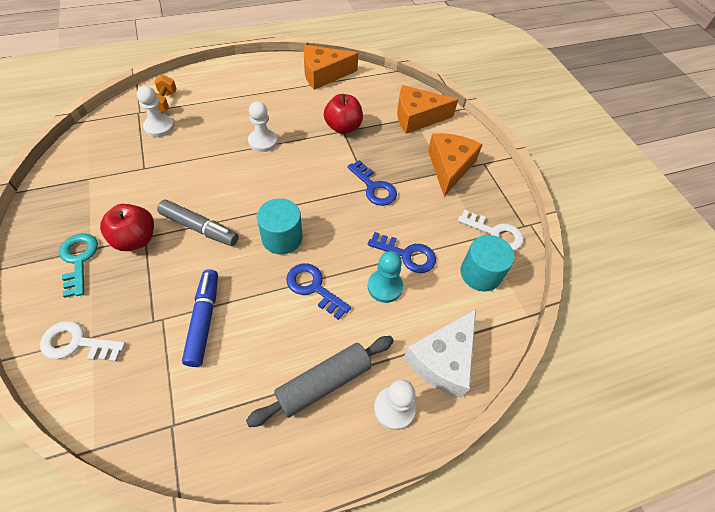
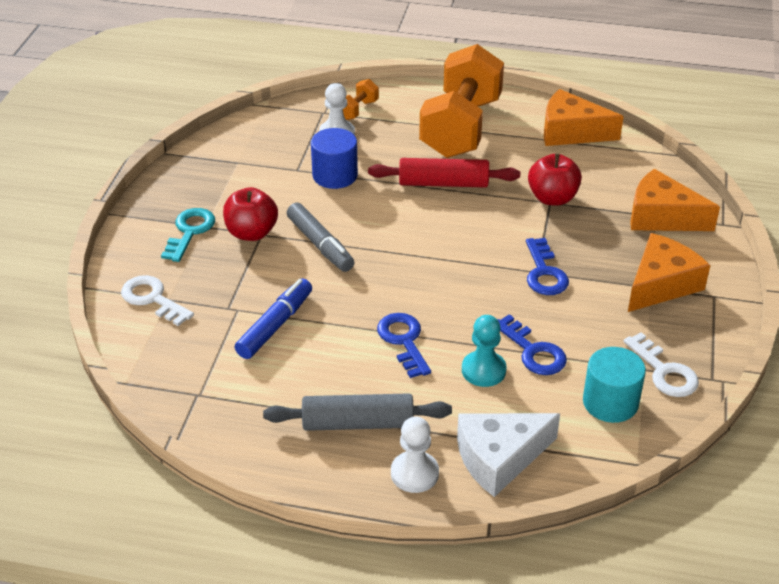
camera: 35 degrees right, 15 degrees down
white pawn [248,101,278,152] -> red rolling pin [368,158,520,188]
turquoise cylinder [257,198,303,255] -> none
none -> blue cylinder [311,128,358,189]
none -> orange dumbbell [419,44,504,158]

